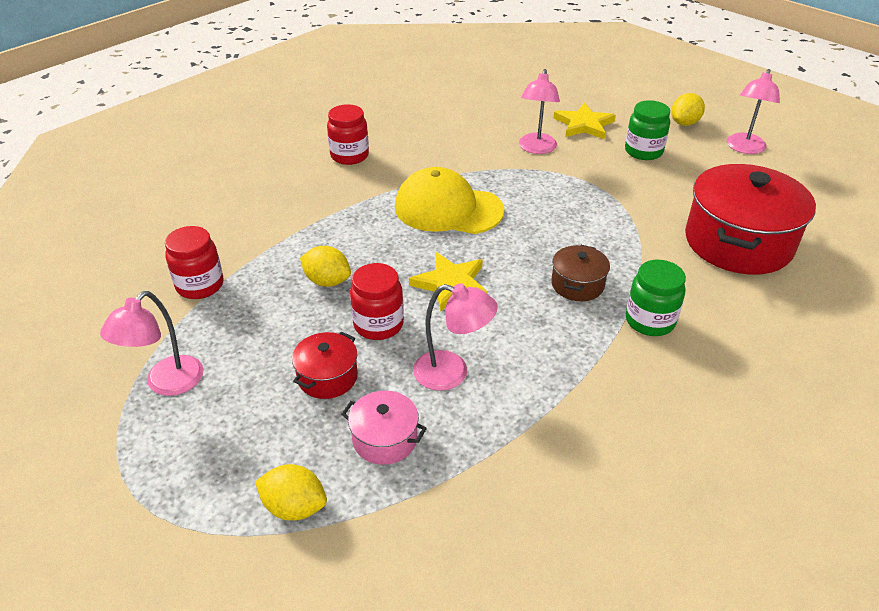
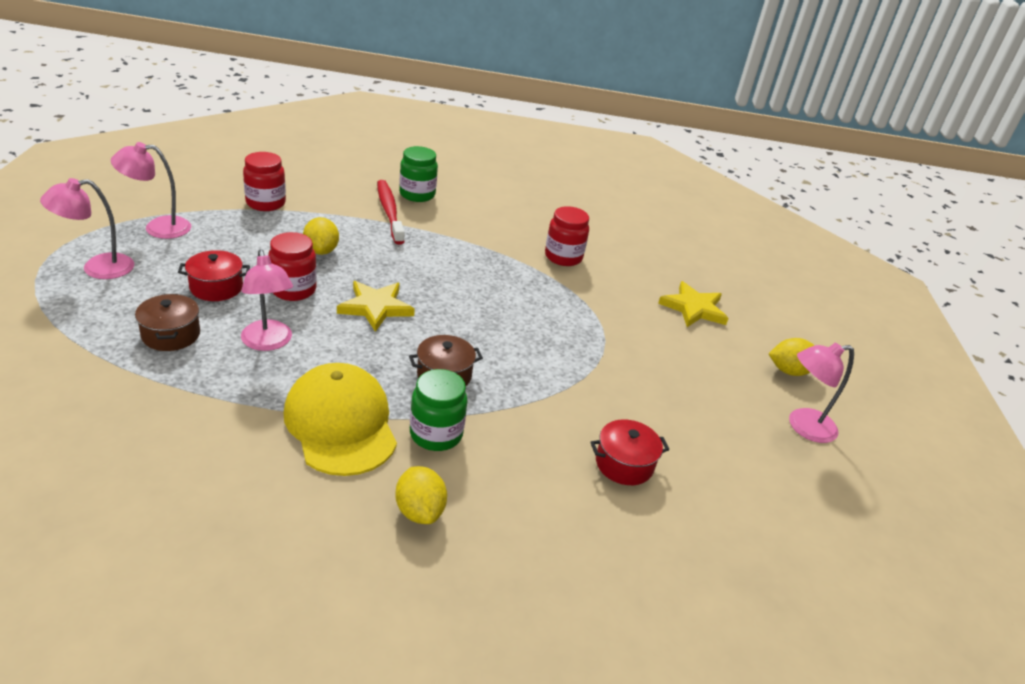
camera: 45 degrees right, 5 degrees down
yellow lemon [255,464,327,521] -> yellow lemon moved to [395,466,447,524]
red jar [327,104,369,165] -> red jar moved to [545,206,589,266]
pink pot [341,391,427,465] -> brown pot [135,294,200,351]
yellow cap [395,167,504,234] -> yellow cap moved to [284,363,397,476]
pink lamp [519,69,560,154] -> pink lamp moved to [40,178,134,279]
green jar [625,100,670,160] -> green jar moved to [399,146,438,202]
red pot [685,164,816,275] -> red pot [590,419,669,485], size x0.47
none -> red toothbrush [377,180,405,245]

